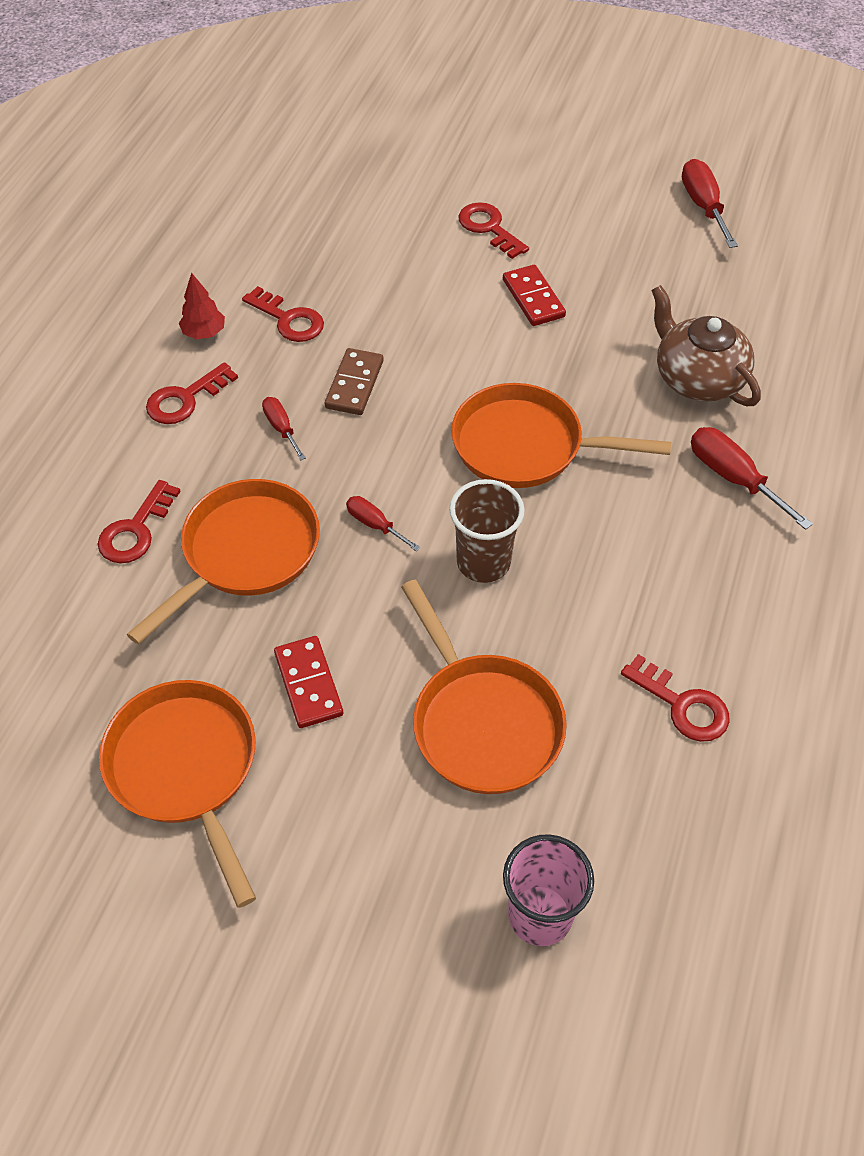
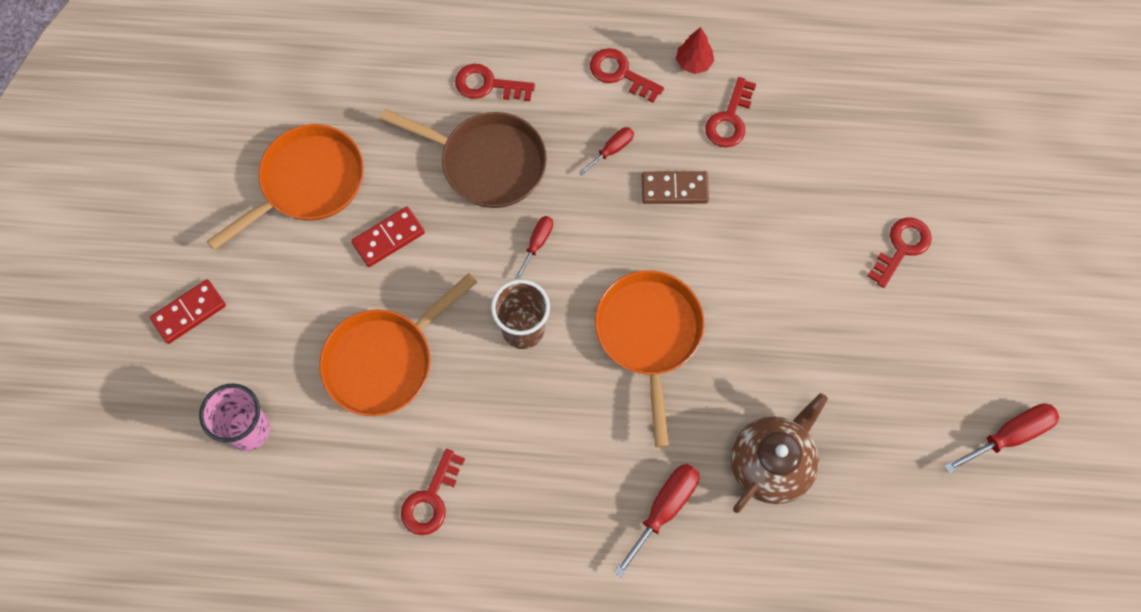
camera: 75 degrees right, 15 degrees up
orange pan [126,479,320,644] -> brown pan [380,109,547,208]
red domino [503,265,566,326] -> red domino moved to [150,279,226,344]

